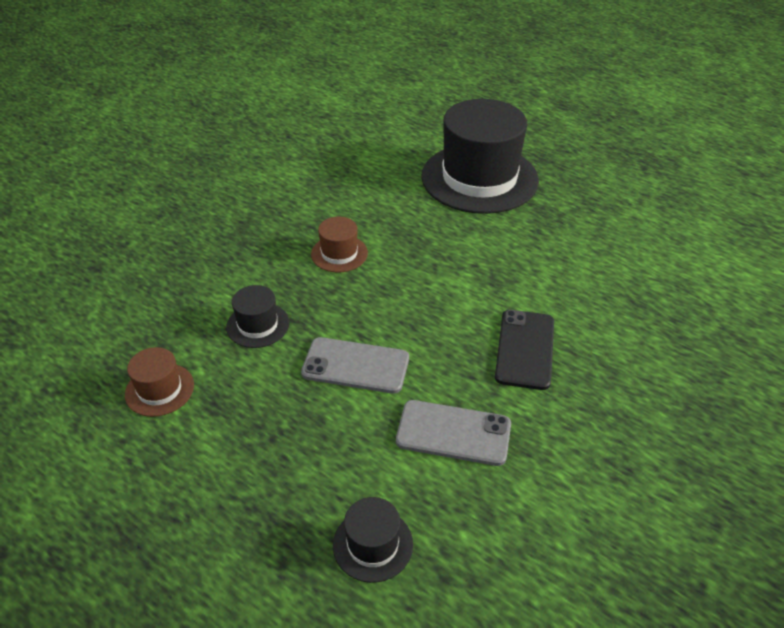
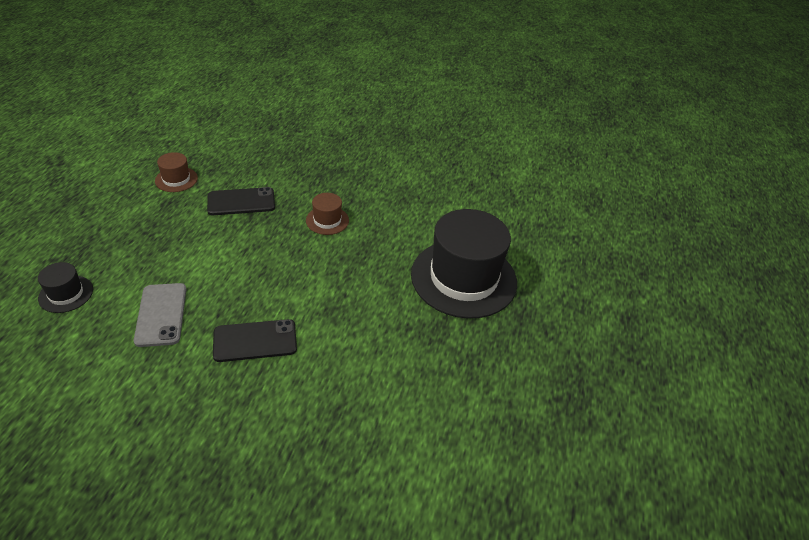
camera: 65 degrees right, 0 degrees up
black hat [226,285,289,348] -> black phone [207,187,275,215]
grey phone [301,337,409,394] -> none

